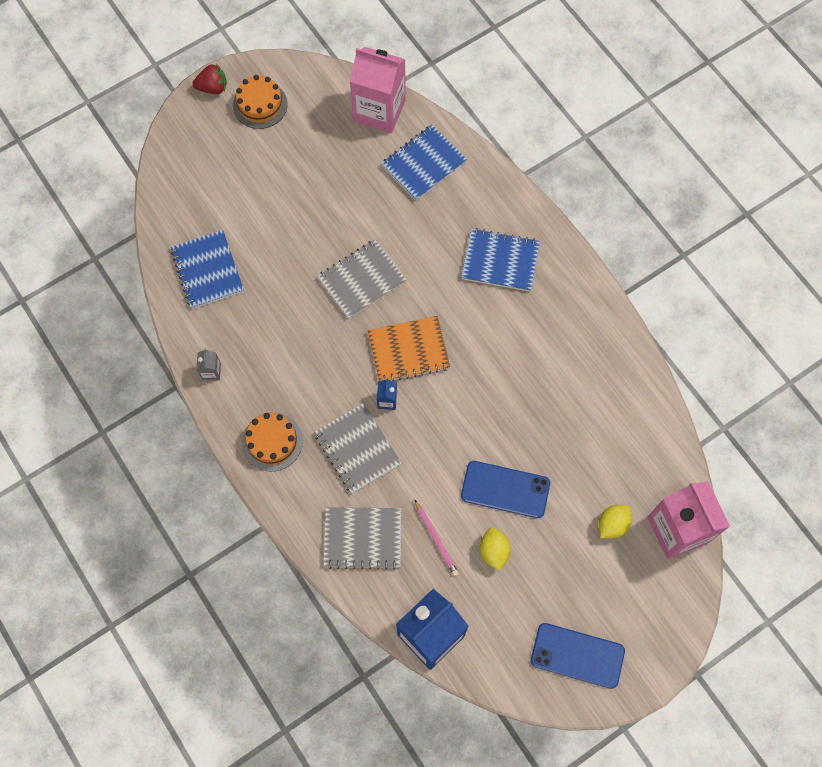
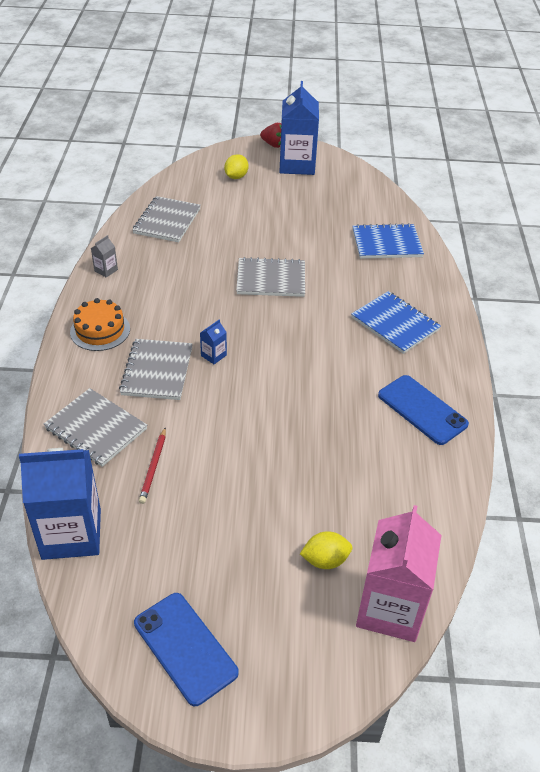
camera: 35 degrees right, 25 degrees down
blue notebook [171,230,244,309] -> grey notebook [132,196,201,242]
orange cake [233,75,288,129] -> blue carton [279,81,319,175]
pink carton [350,47,406,133] -> none
orange notebook [367,316,450,382] -> none
pink pencil [414,499,459,576] -> red pencil [139,427,166,504]
blue phone [461,461,550,518] -> blue phone moved to [378,375,469,445]
yellow lemon [480,527,511,571] -> yellow lemon moved to [224,154,249,179]

